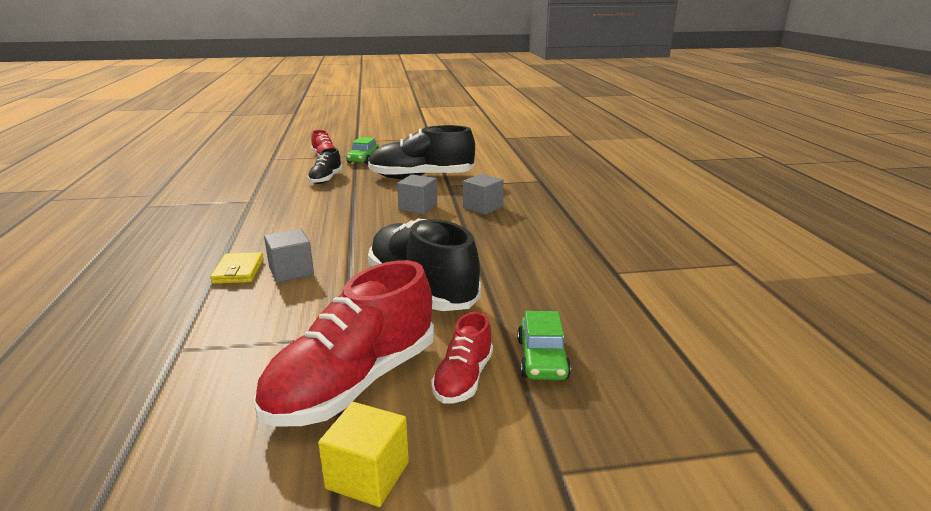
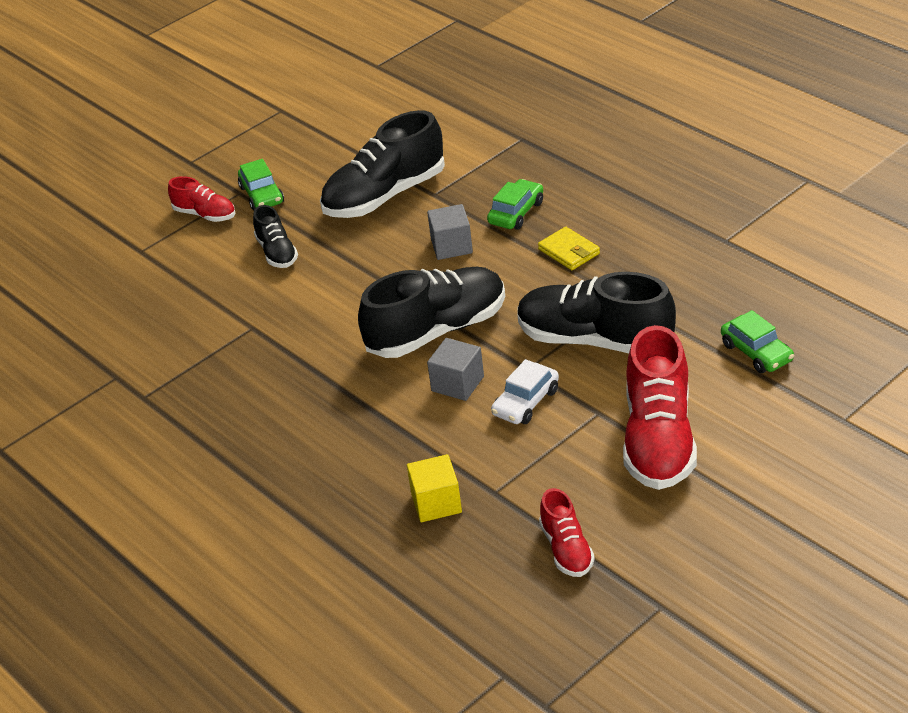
camera: 30 degrees left, 15 degrees up
yellow wallet [210,252,264,284] -> yellow wallet moved to [538,227,600,270]
yellow cube [318,402,409,507] -> yellow cube moved to [407,454,462,522]
red shoe [431,312,493,403] -> red shoe moved to [539,488,595,577]
grey cube [463,174,504,215] -> green car [487,179,543,230]
none -> black shoe [358,267,505,358]
none -> white car [491,359,559,424]

